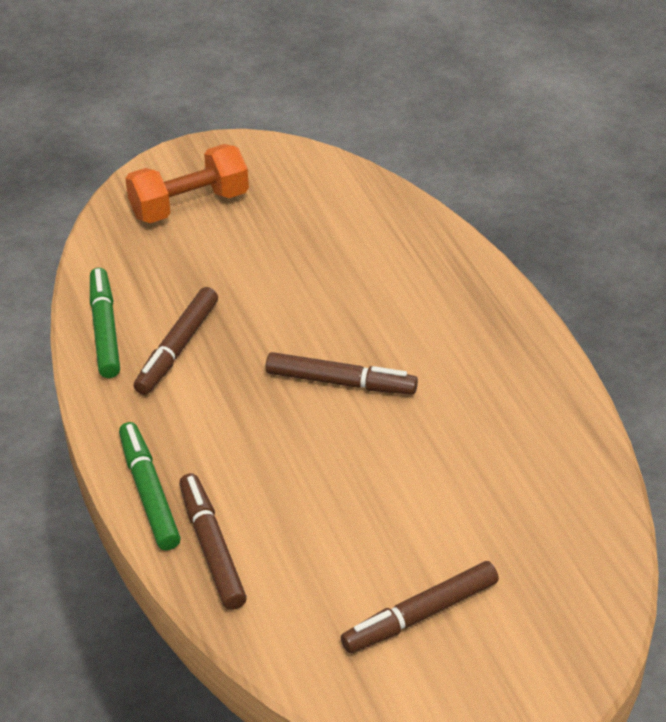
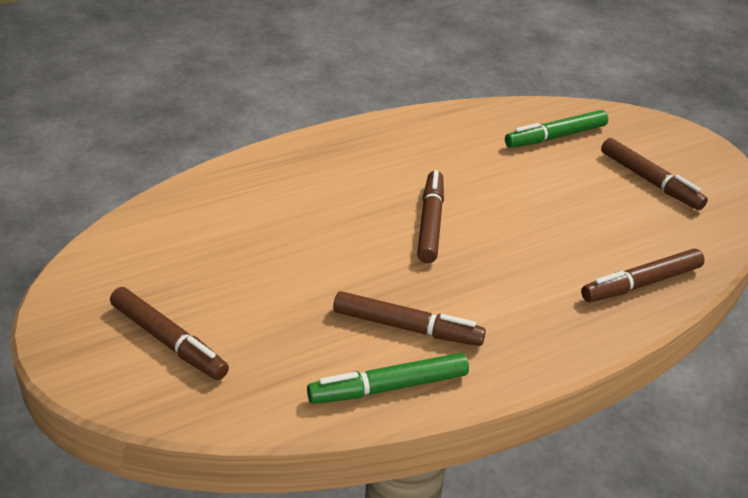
camera: 100 degrees left, 5 degrees down
green marker [119,422,181,550] -> green marker moved to [505,110,608,148]
orange dumbbell [125,144,249,223] -> brown marker [110,287,229,380]

